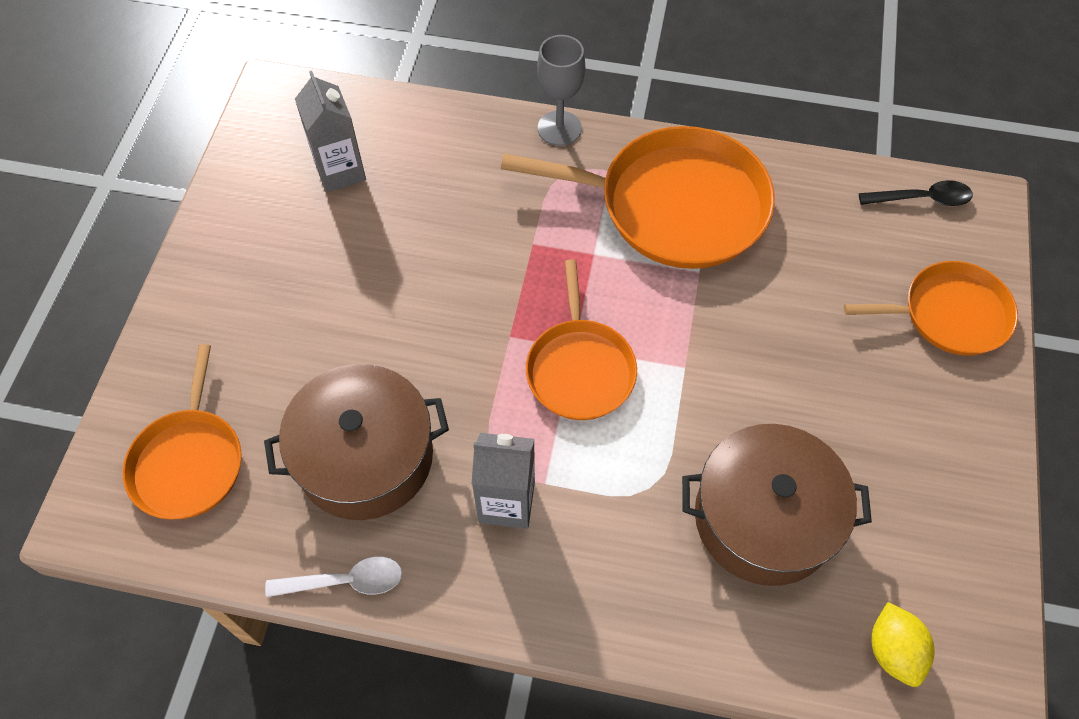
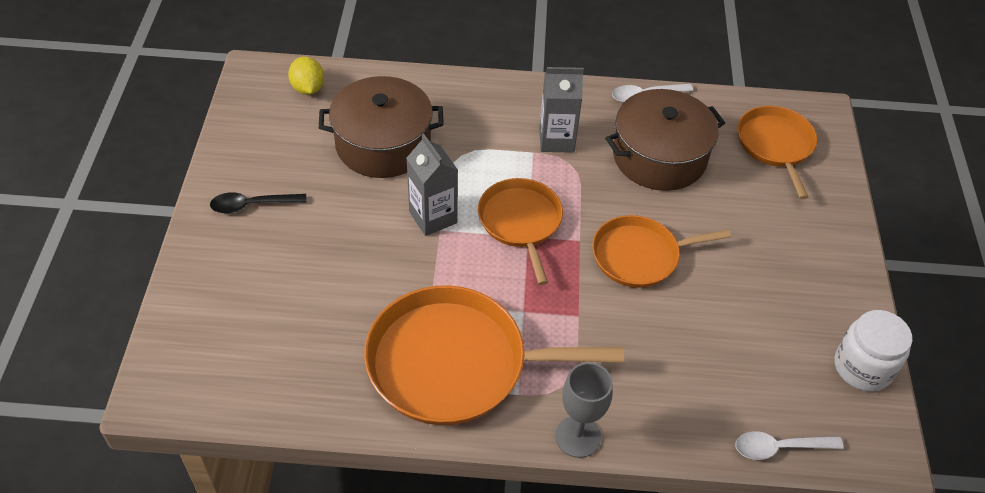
camera: 170 degrees right, 10 degrees down
grey carton [295,71,366,193] -> grey carton moved to [406,134,458,236]
orange pan [844,261,1018,356] -> orange pan moved to [592,215,731,288]
black spoon [859,180,973,206] -> black spoon moved to [210,192,307,213]
none -> white spoon [735,431,844,460]
none -> white jar [834,310,912,392]

